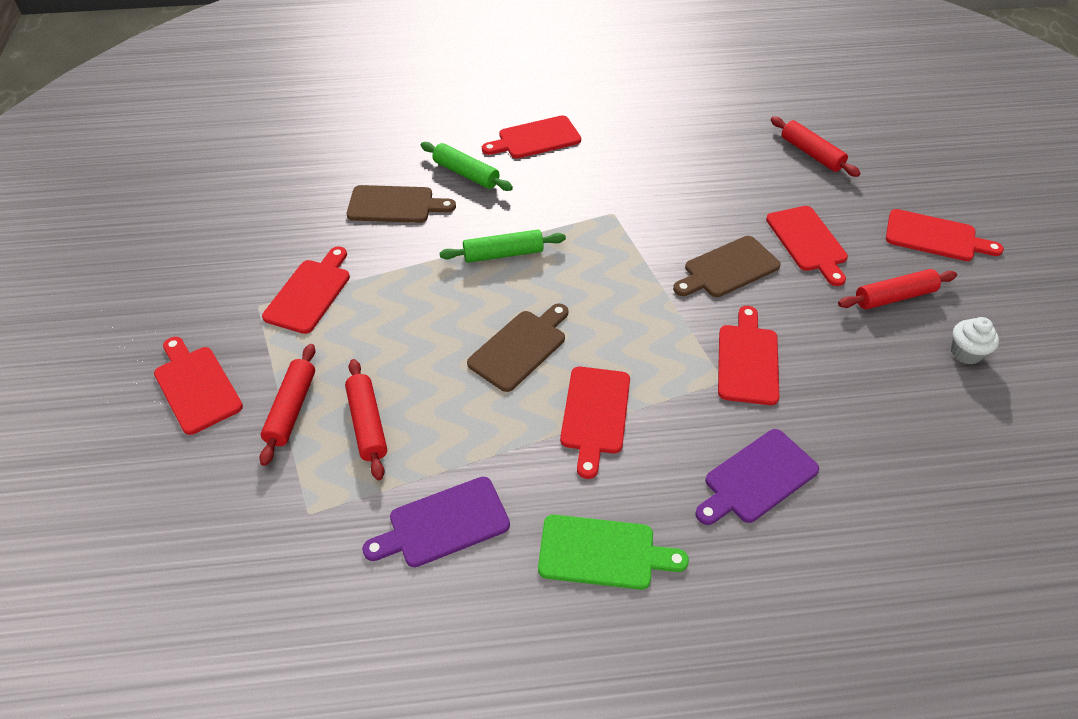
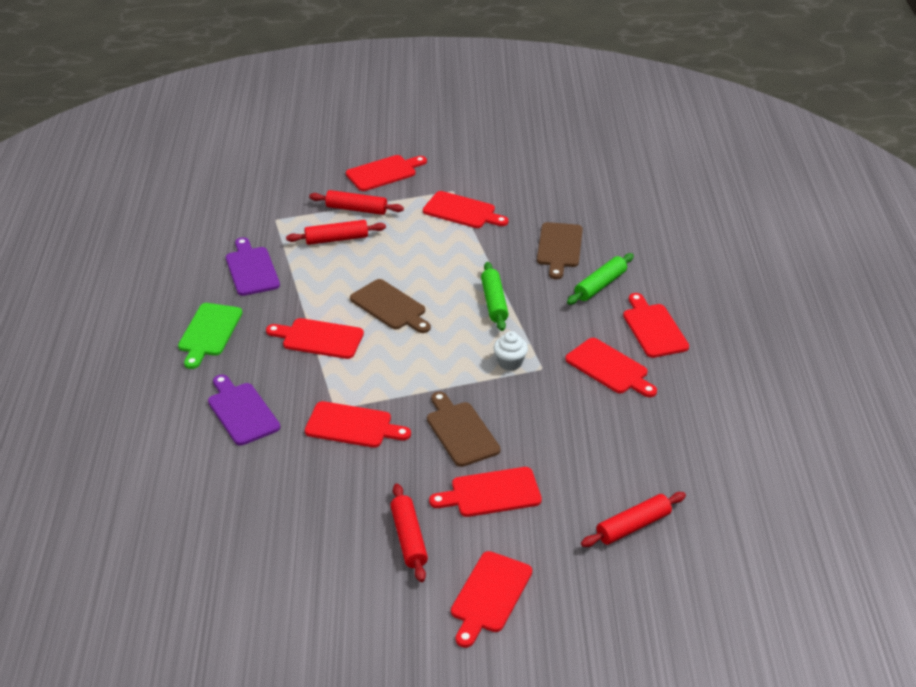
camera: 95 degrees right, 10 degrees down
white cupcake [951,317,999,364] -> white cupcake moved to [493,331,528,371]
none -> red cutting board [565,338,657,397]

